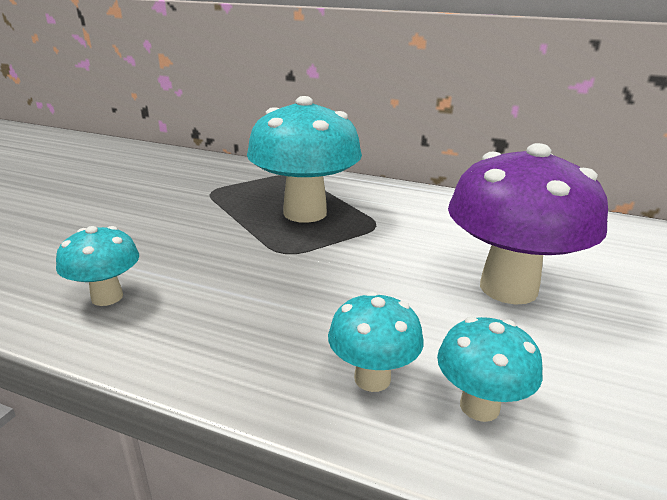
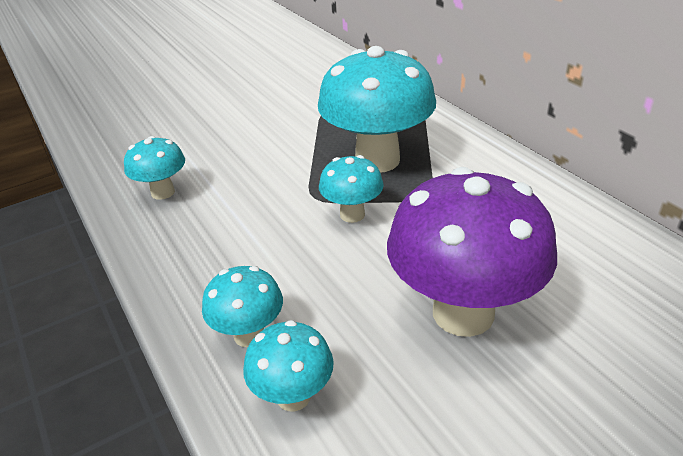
camera: 40 degrees right, 10 degrees up
none -> turquoise mushroom [319,155,384,223]

